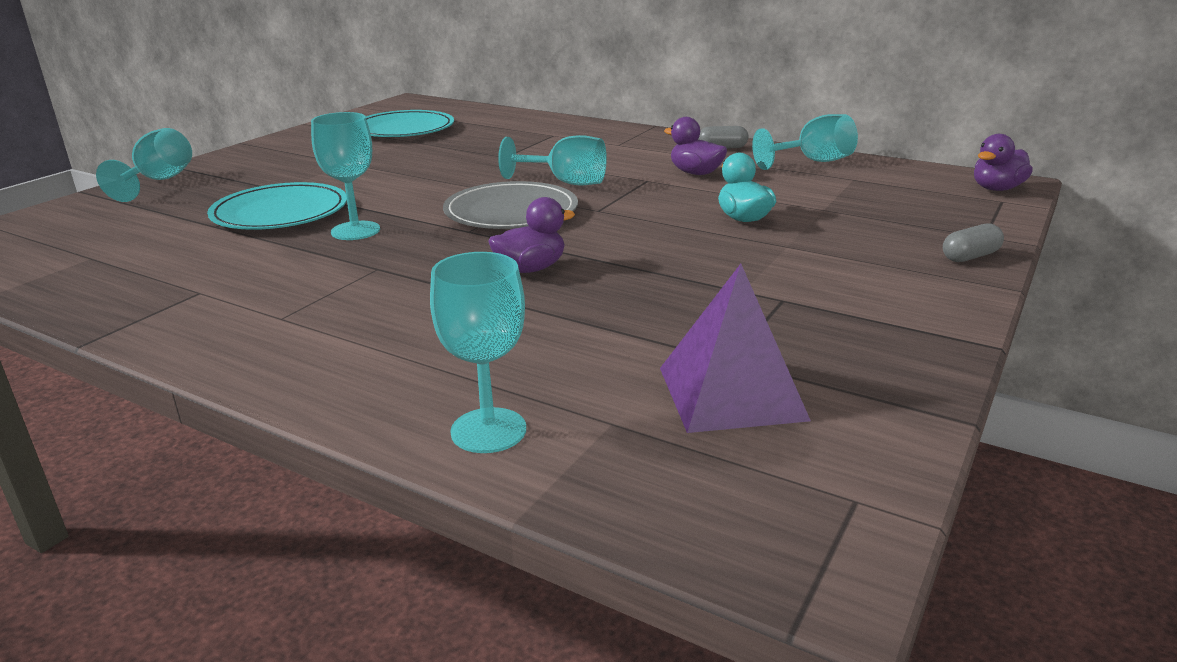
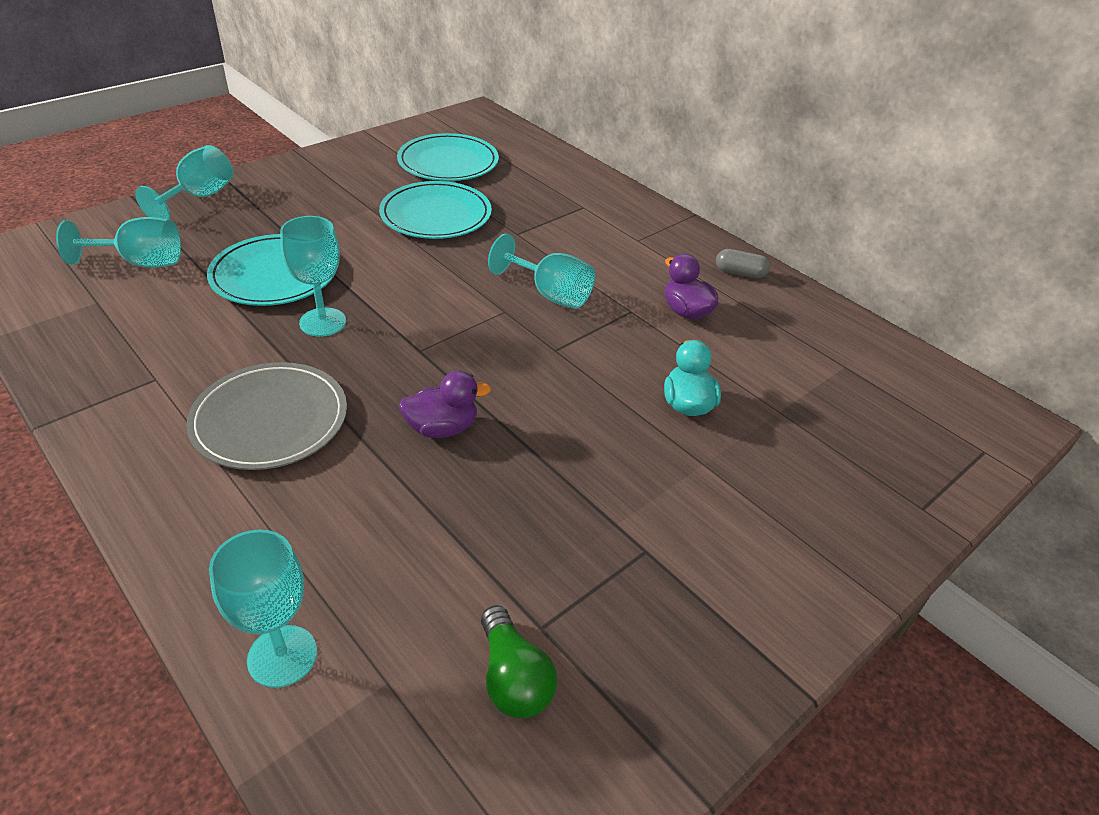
camera: 15 degrees right, 15 degrees up
grey plate [443,181,578,229] -> grey plate moved to [186,362,347,470]
purple pyramid [660,264,811,433] -> green light bulb [481,605,557,718]
turquoise goblet [752,114,858,170] -> turquoise goblet moved to [56,217,181,268]
grey capsule [943,223,1004,262] -> none
purple duck [974,134,1033,191] -> none
none -> turquoise plate [379,181,492,239]

